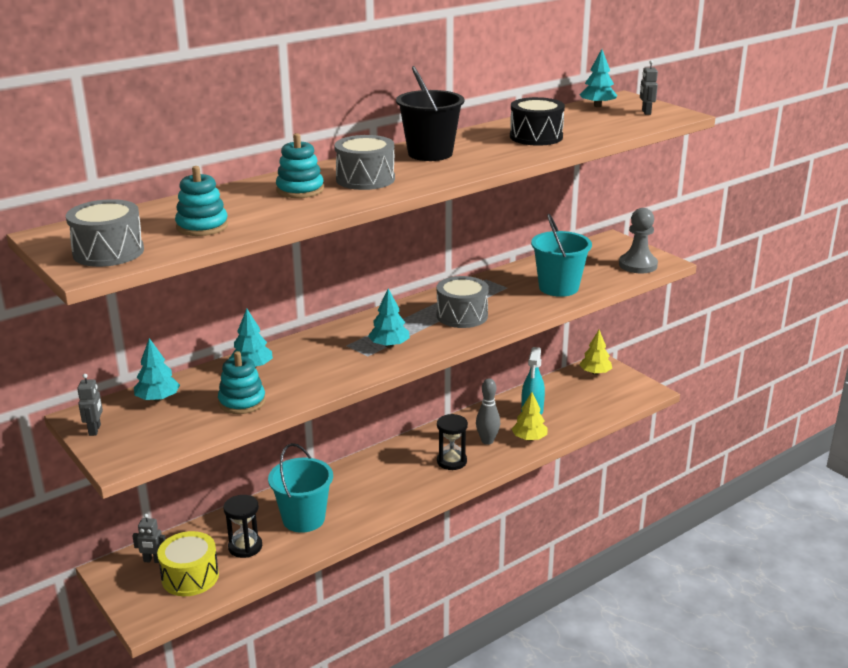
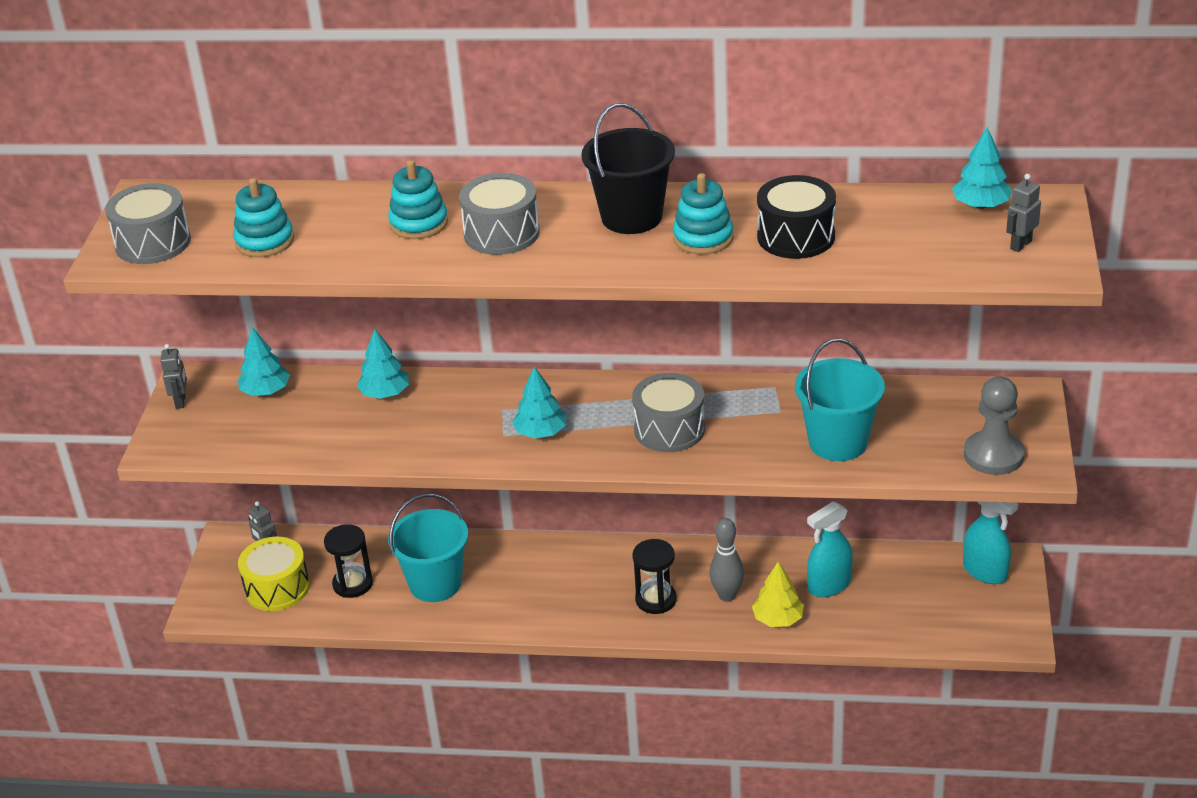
camera: 45 degrees right, 10 degrees up
grey robot [77,374,103,436] -> grey robot turned 45 degrees counterclockwise [160,344,187,409]
turquoise stacking toy [218,351,266,414] -> turquoise stacking toy moved to [673,173,733,254]
yellow tree [580,330,612,375] -> turquoise spray bottle [963,502,1018,584]

